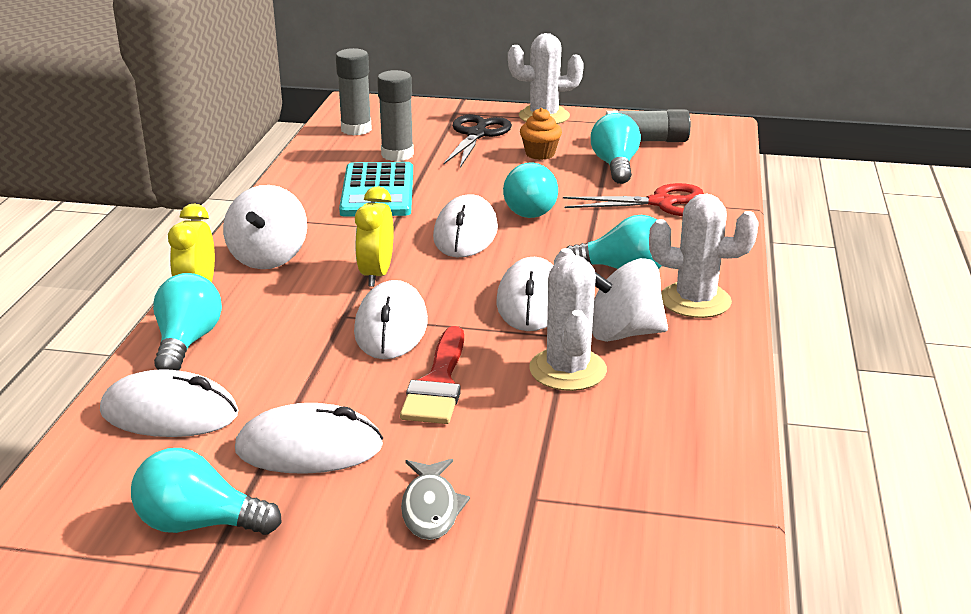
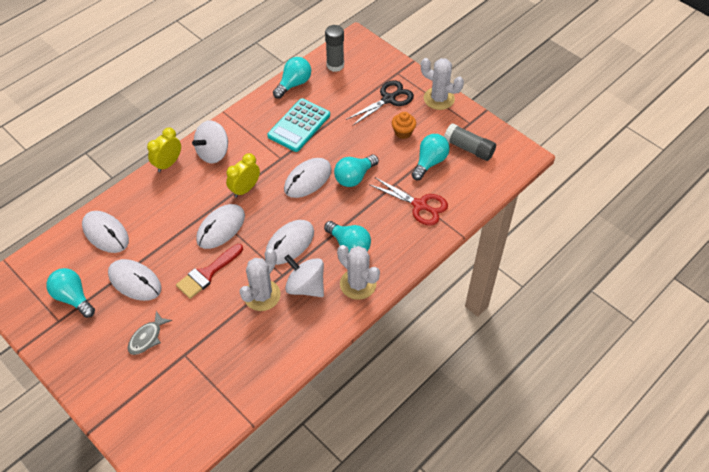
camera: 35 degrees right, 25 degrees up
turquoise light bulb [153,273,222,371] -> turquoise light bulb moved to [273,57,311,99]
grey glue stick [377,70,414,161] -> none

